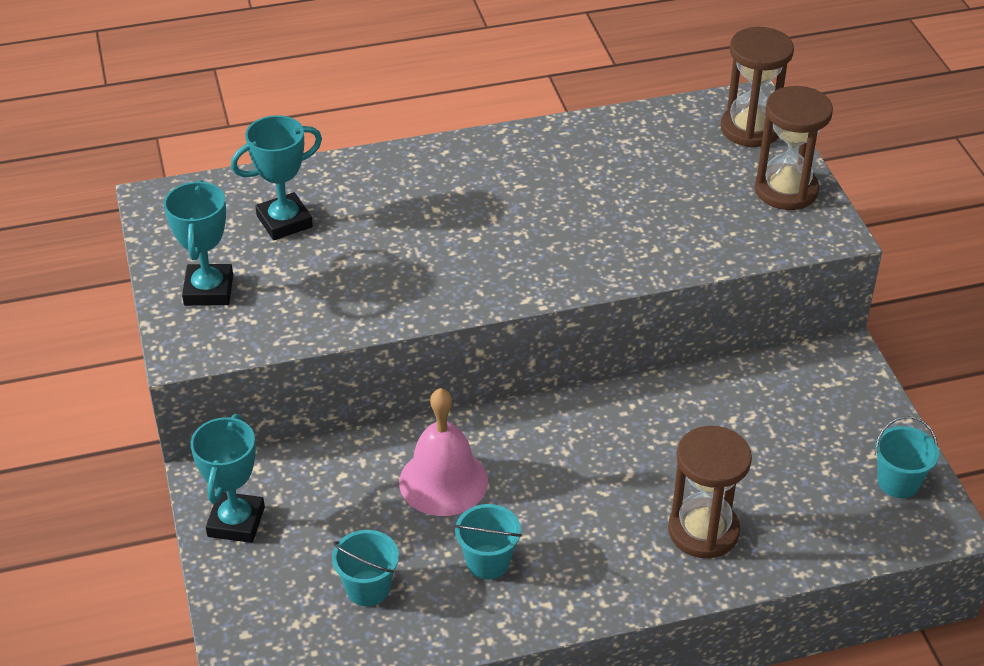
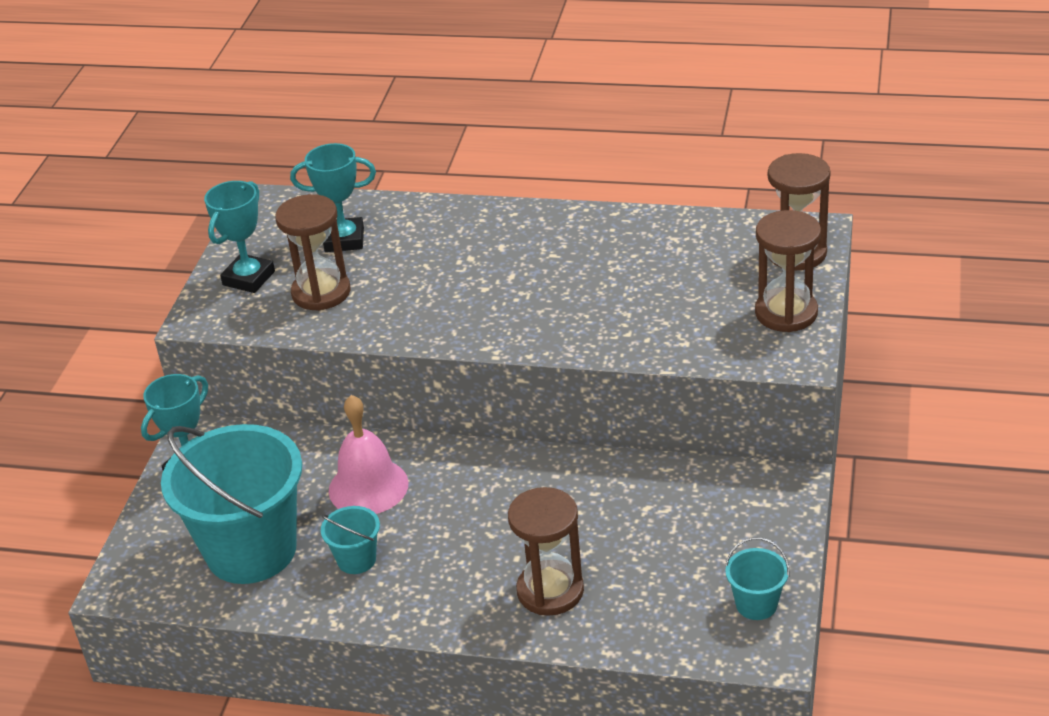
camera: 30 degrees right, 5 degrees down
turquoise bucket [332,530,399,606] -> turquoise bucket [161,424,302,584], size x2.35
none -> brown hourglass [275,194,351,311]

